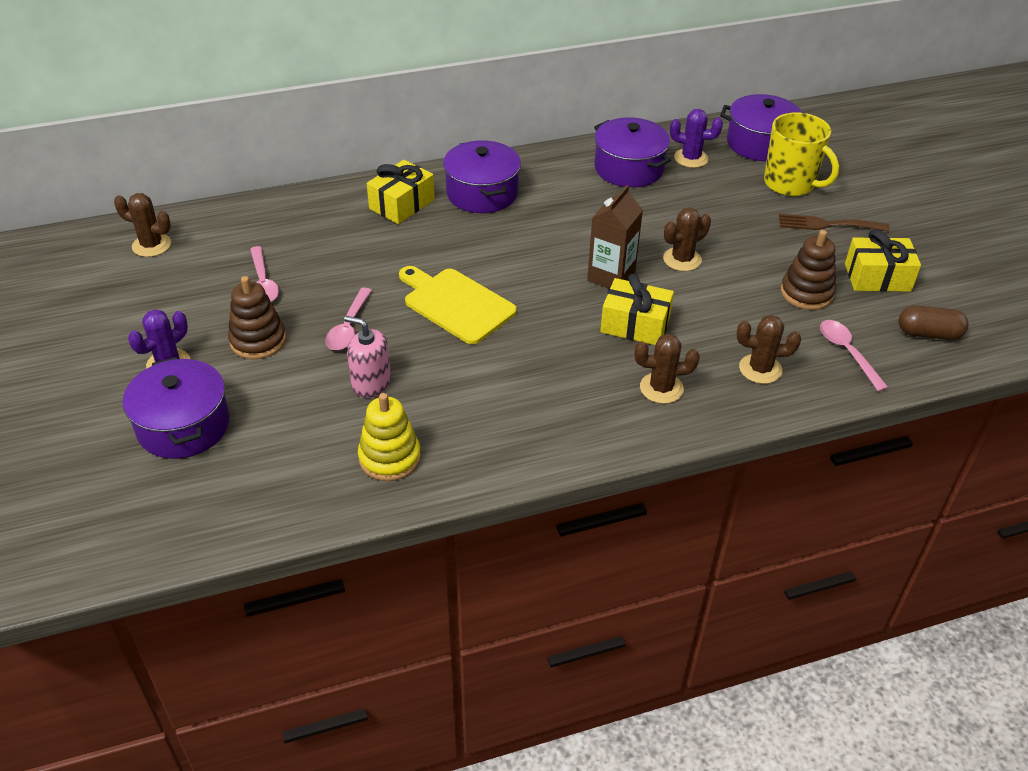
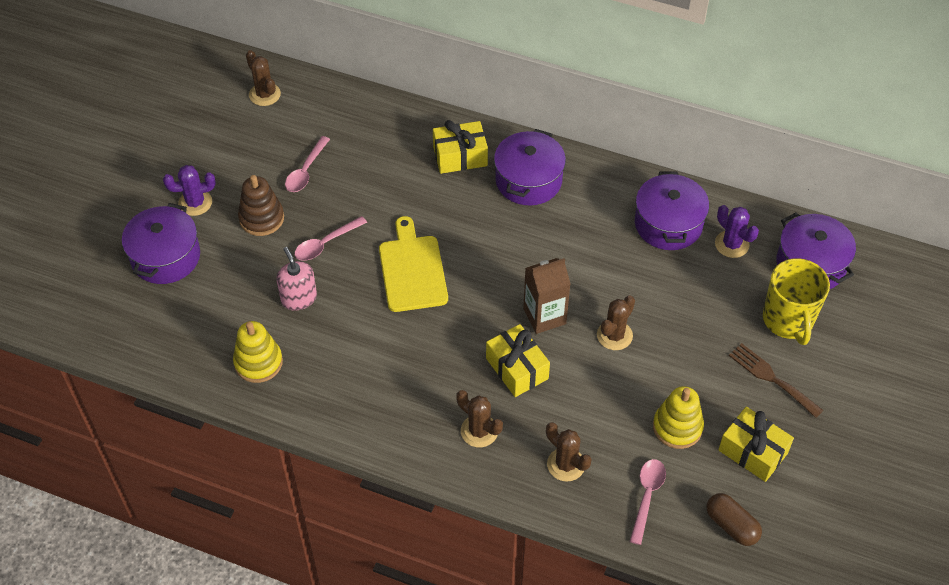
camera: 40 degrees right, 10 degrees up
brown cactus [663,207,711,271] -> brown cactus turned 60 degrees counterclockwise [597,296,635,350]
brown stacking toy [781,230,836,310] -> yellow stacking toy [653,386,704,449]

